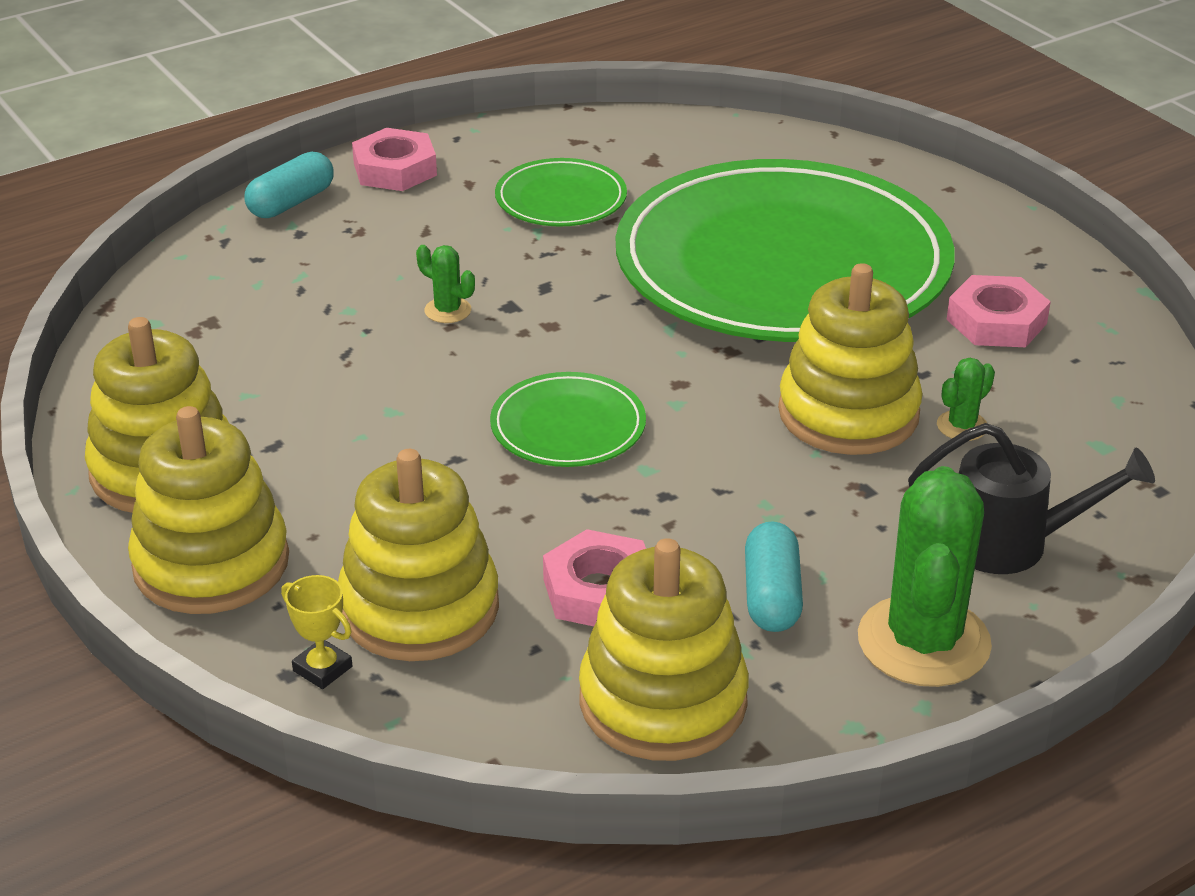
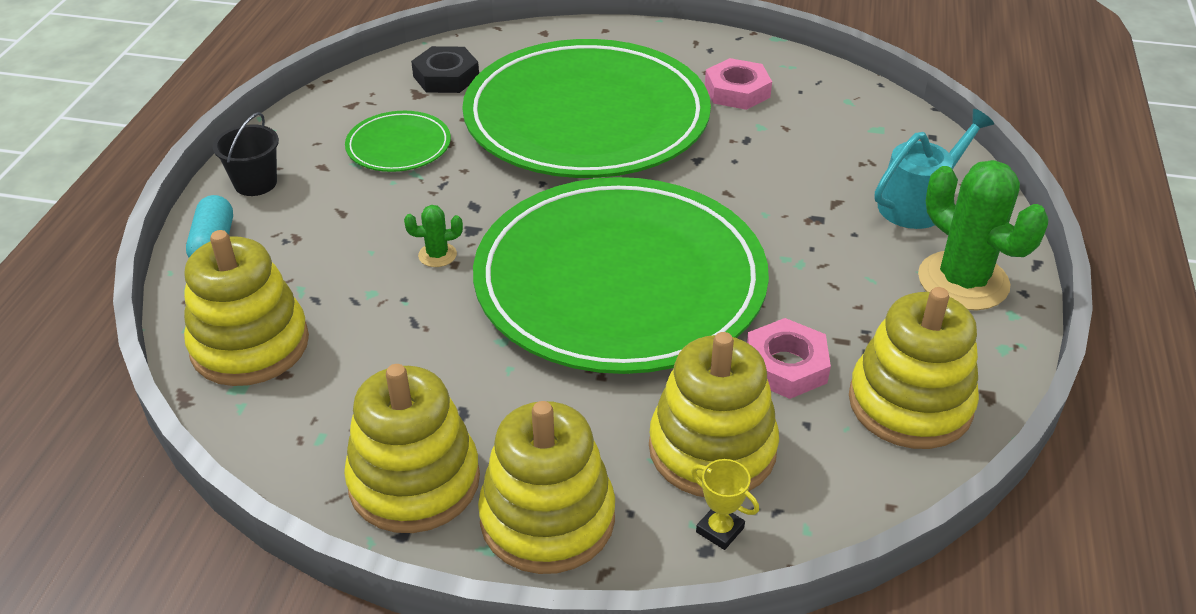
camera: 45 degrees left, 5 degrees up
yellow trophy [281,575,352,689] -> yellow trophy turned 45 degrees clockwise [691,459,759,550]
pink nut [352,128,437,191] -> black bucket [213,112,279,196]
green plate [490,372,646,467] -> green plate [473,177,769,374], size x2.42
turquoise capsule [745,521,803,632] -> none
yellow stacking toy [778,263,923,455] -> yellow stacking toy moved to [184,230,309,386]
black watering can [908,423,1155,574] -> turquoise watering can [875,109,994,229]
green cactus [937,358,995,441] -> none
none -> black nut [411,46,479,93]

